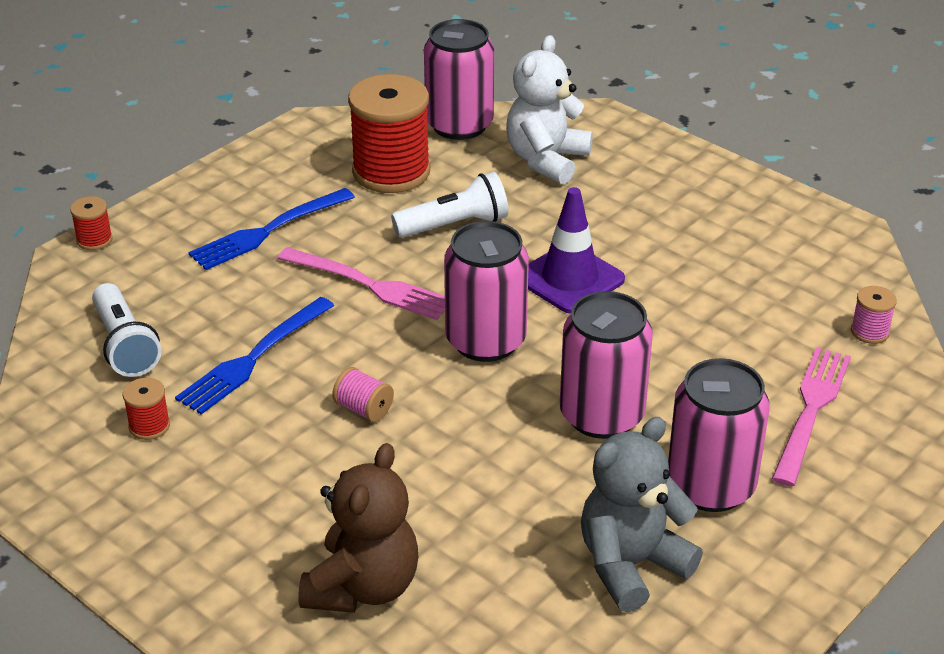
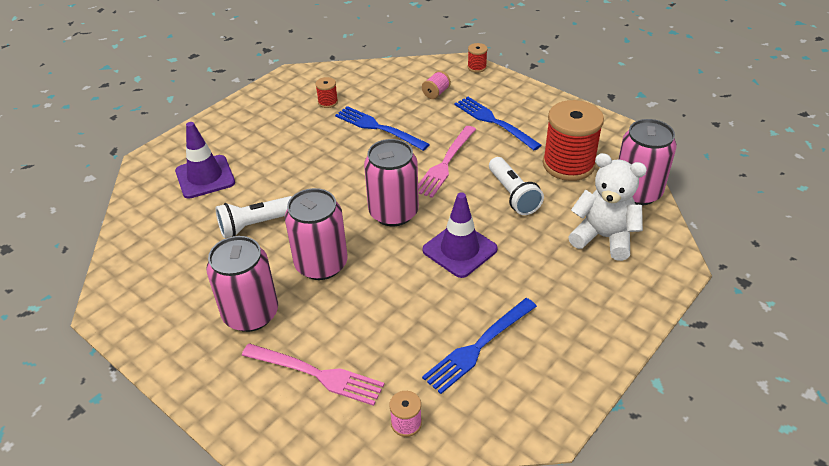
camera: 90 degrees right, 5 degrees up
white flashlight [92,283,162,377] -> white flashlight moved to [216,196,292,238]
brown teddy bear [298,443,418,613] -> purple traffic cone [175,122,235,199]
pink spool [332,367,394,422] -> pink spool moved to [422,71,451,99]
grey teddy bear [581,417,703,612] -> none
none -> blue fork [422,298,537,394]

